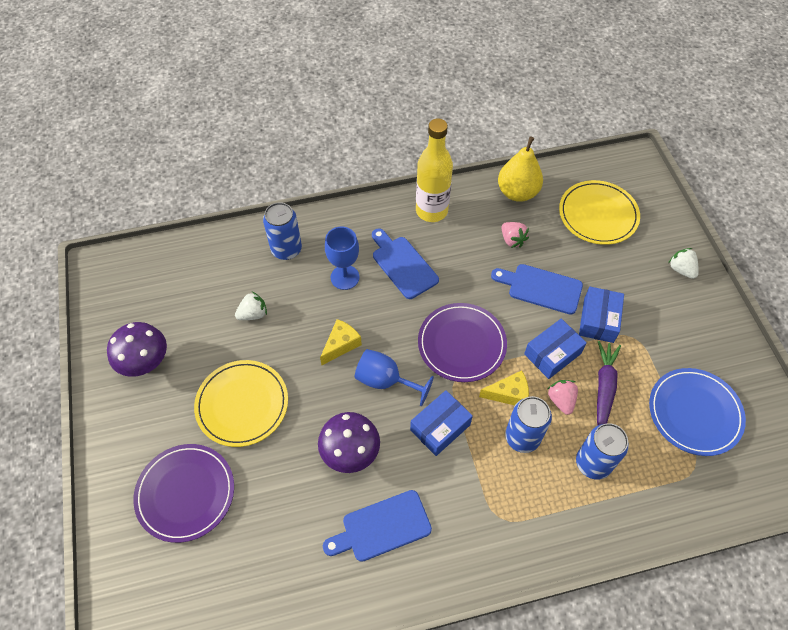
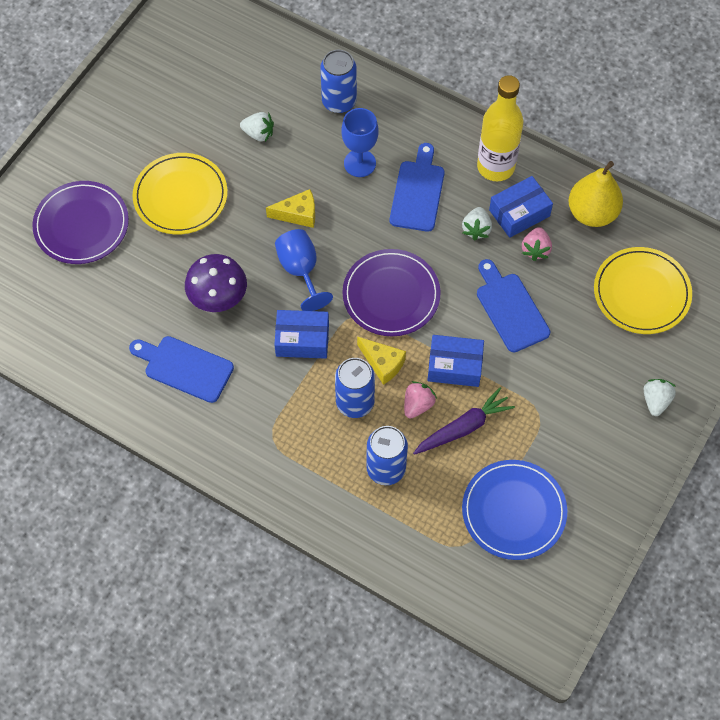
camera: 45 degrees right, 5 degrees up
purple mushroom [107,322,167,377] -> none
blue box [579,287,624,343] -> blue box moved to [489,176,553,238]
none -> white strawberry [462,207,492,241]

